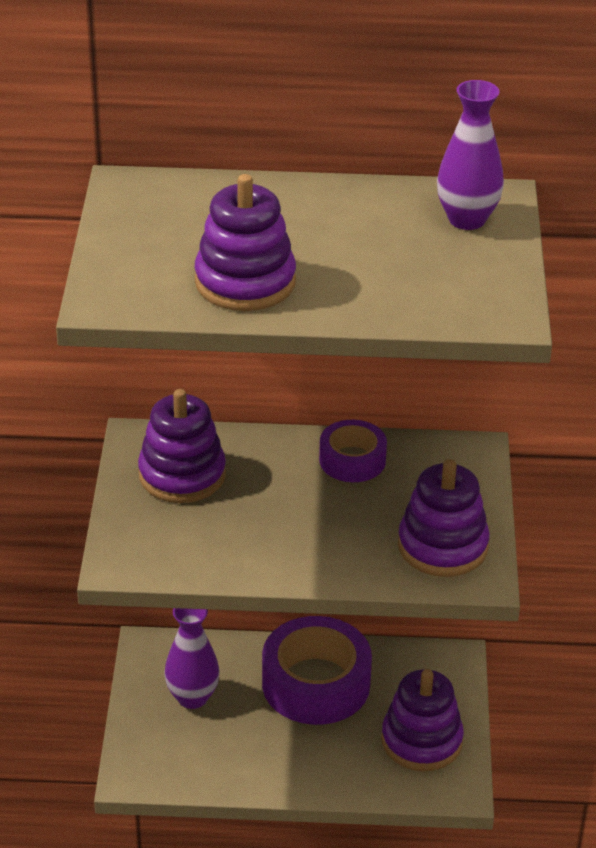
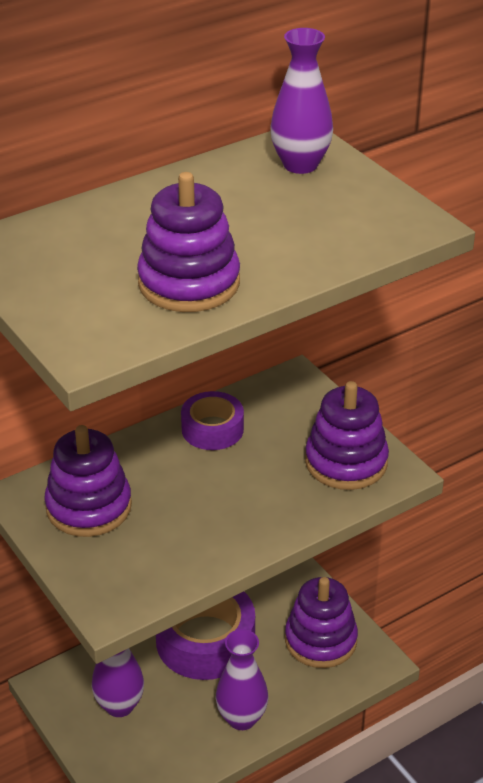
camera: 35 degrees left, 0 degrees up
none -> purple vase [216,629,268,730]

